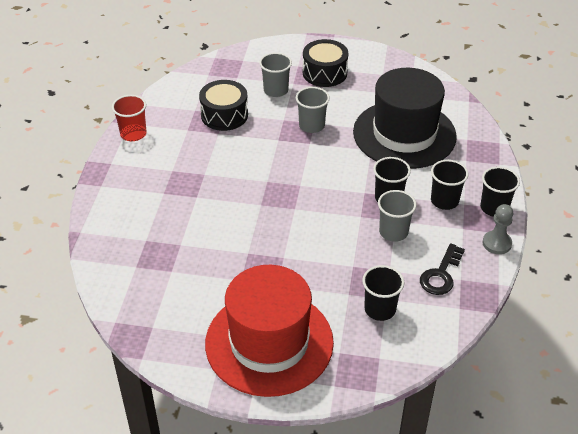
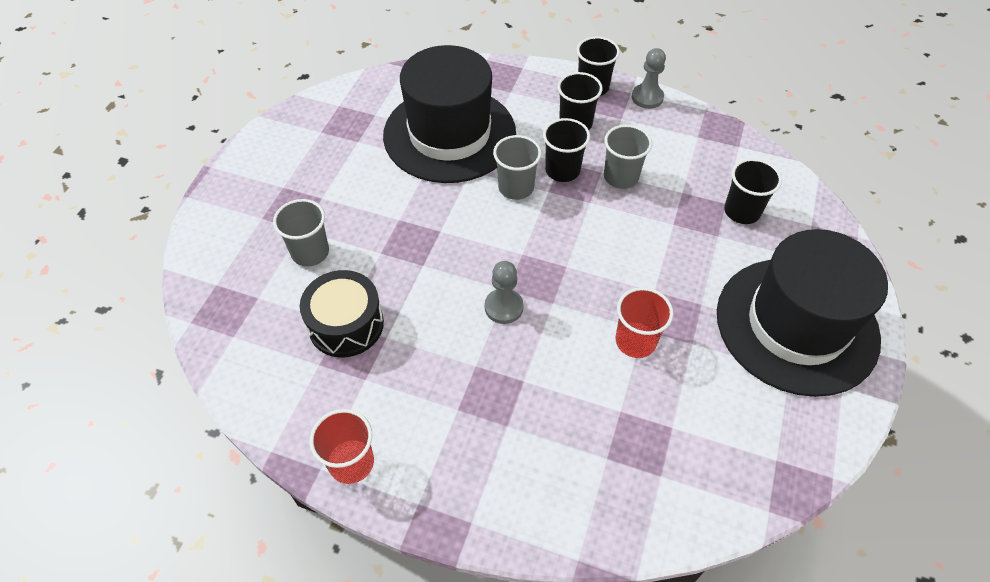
camera: 80 degrees left, 10 degrees up
red hat [205,265,334,397] -> black hat [717,229,888,397]
grey cup [296,87,330,133] -> grey cup moved to [493,135,541,200]
black drum [303,39,348,87] -> none
black key [420,243,465,295] -> none
none -> grey pawn [485,261,524,324]
none -> red cup [616,287,673,358]

